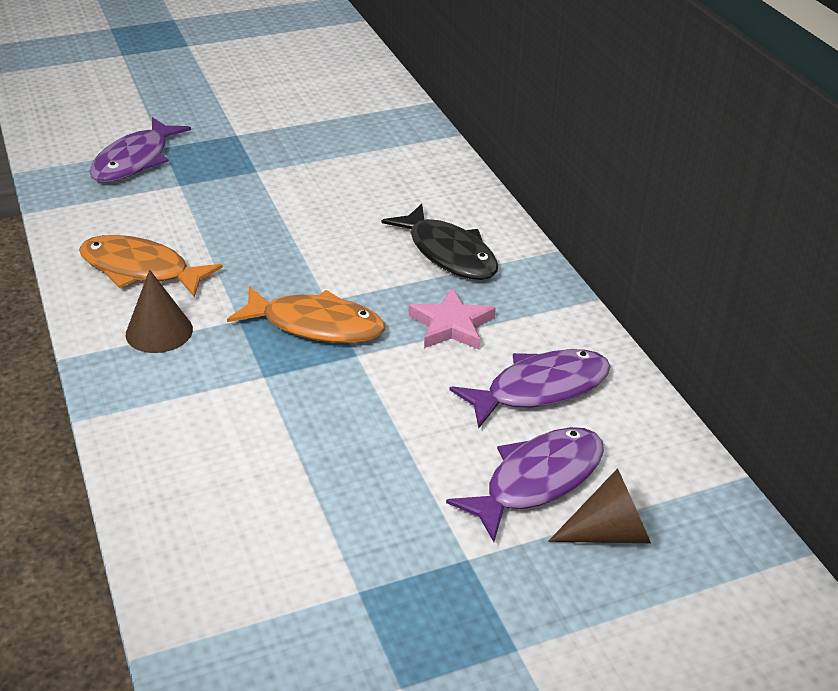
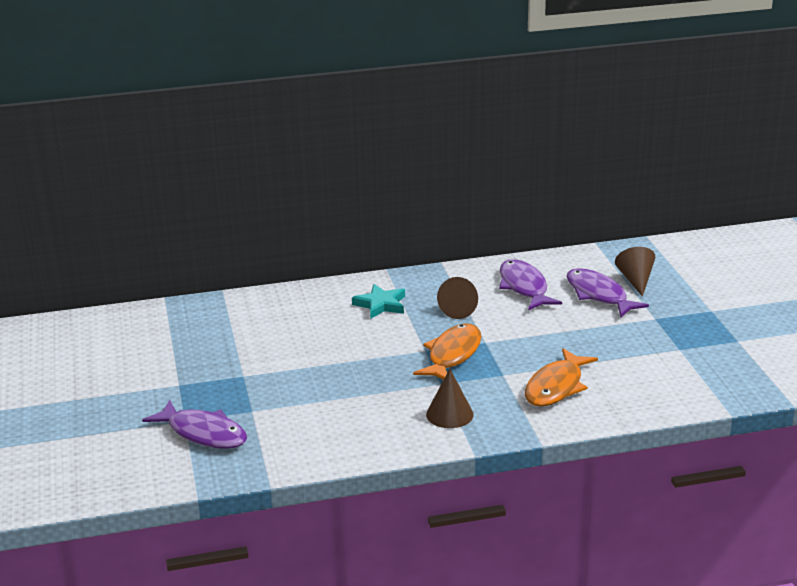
camera: 80 degrees left, 10 degrees down
orange fish [79,235,223,298] -> orange fish moved to [525,348,598,407]
black fish [382,204,498,280] -> turquoise star [352,284,405,319]
pink star [409,288,496,350] -> brown cone [437,277,478,319]

